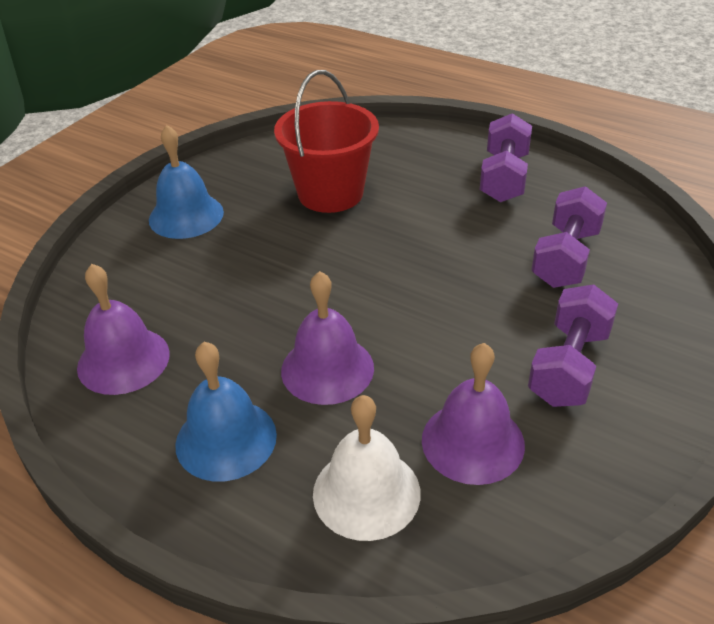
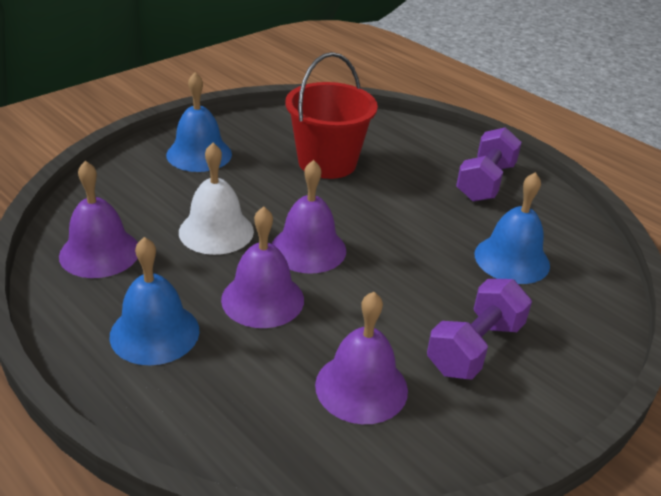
camera: 10 degrees right, 5 degrees down
white bell [313,395,421,541] -> white bell moved to [179,143,254,255]
purple dumbbell [531,186,607,288] -> blue bell [475,172,550,284]
none -> purple bell [272,160,346,274]

